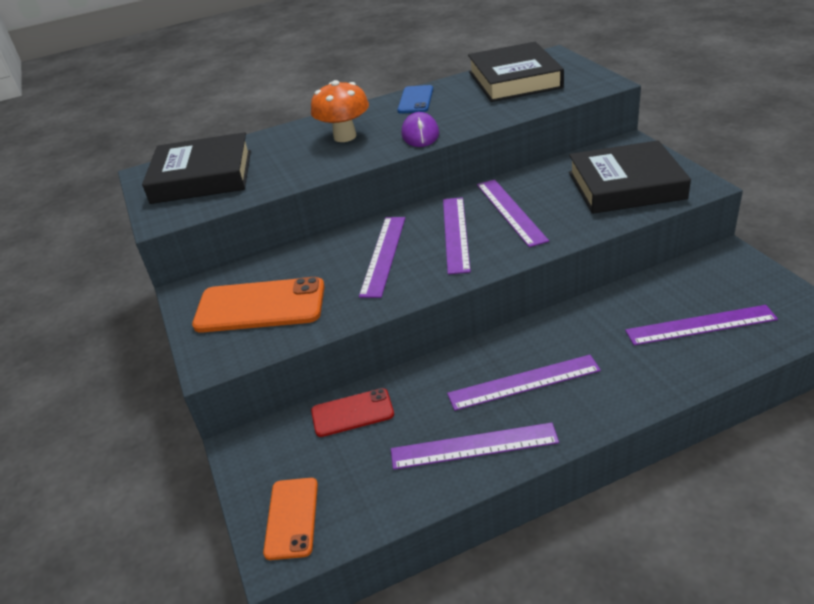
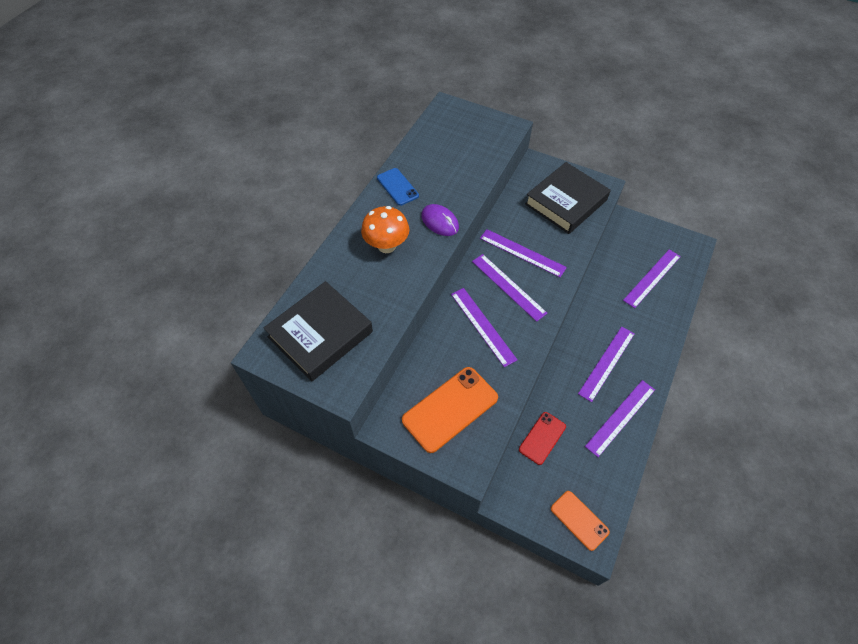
camera: 45 degrees left, 20 degrees up
black book [468,42,564,102] -> none

